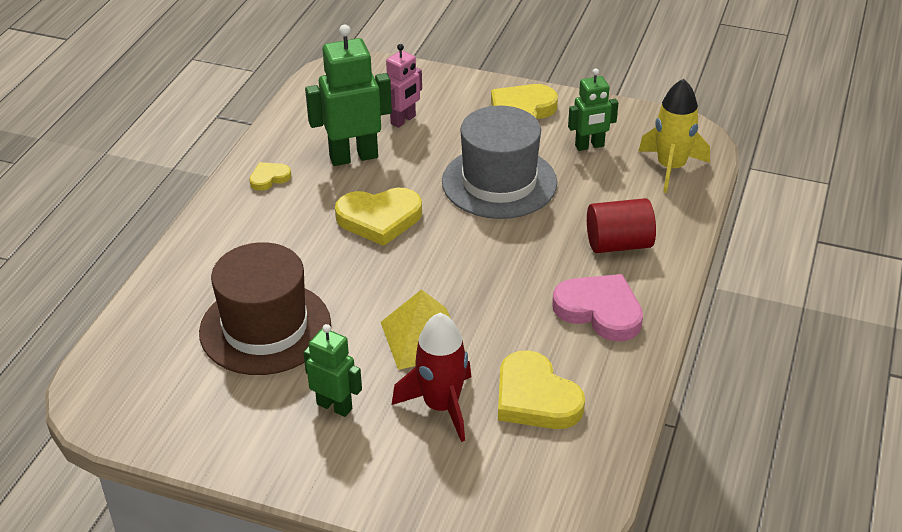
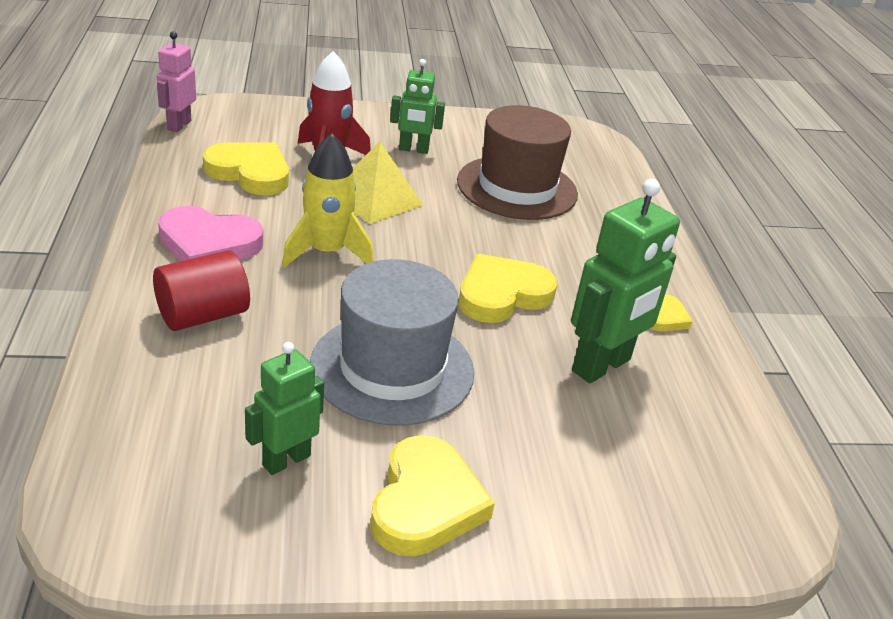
camera: 150 degrees right, 5 degrees down
pink robot [386,44,422,128] -> pink robot moved to [157,31,196,132]
yellow rocket [638,79,710,193] -> yellow rocket moved to [282,133,374,268]

